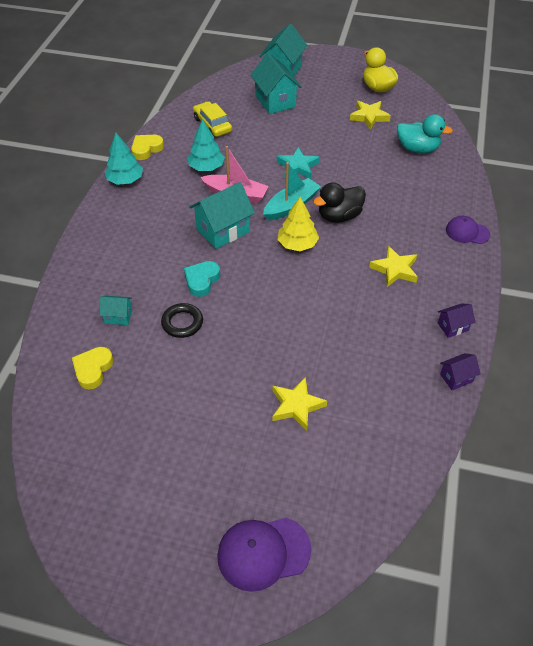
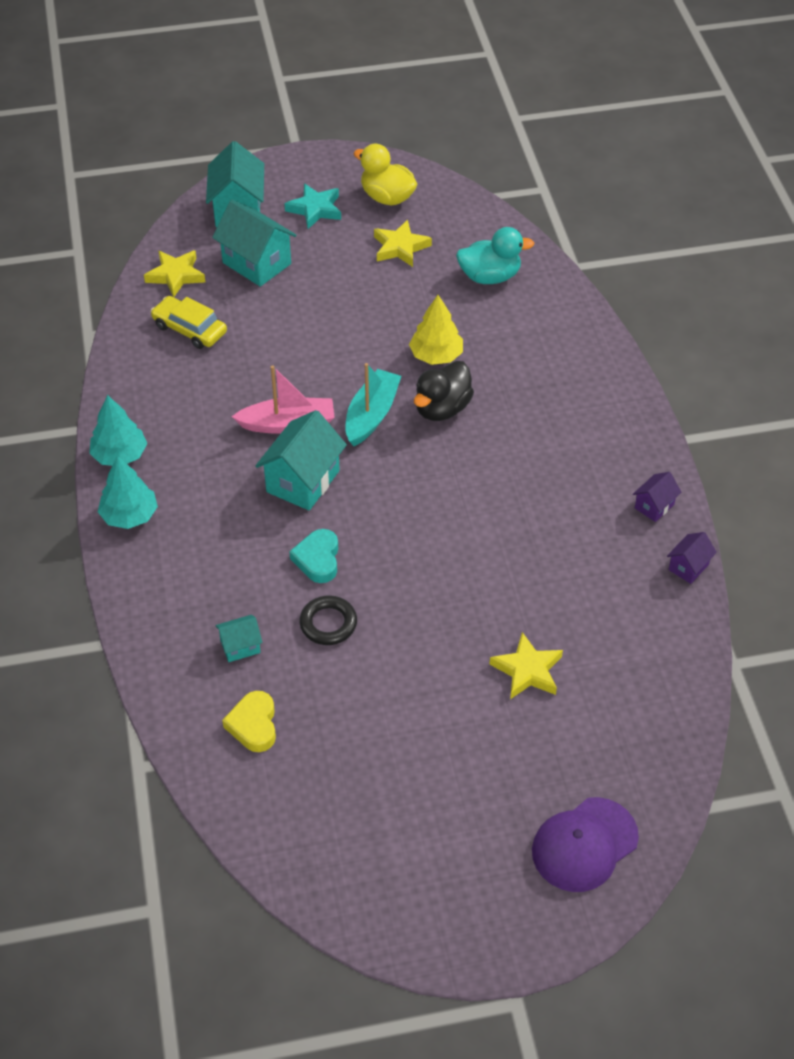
camera: 25 degrees left, 0 degrees up
yellow heart [131,135,164,160] -> none
turquoise tree [187,119,225,171] -> turquoise tree moved to [98,456,158,529]
turquoise star [277,147,320,179] -> turquoise star moved to [284,183,341,229]
yellow tree [278,197,319,251] -> yellow tree moved to [409,295,463,365]
yellow star [369,246,418,287] -> yellow star moved to [144,250,205,297]
purple cap [446,216,490,244] -> none

